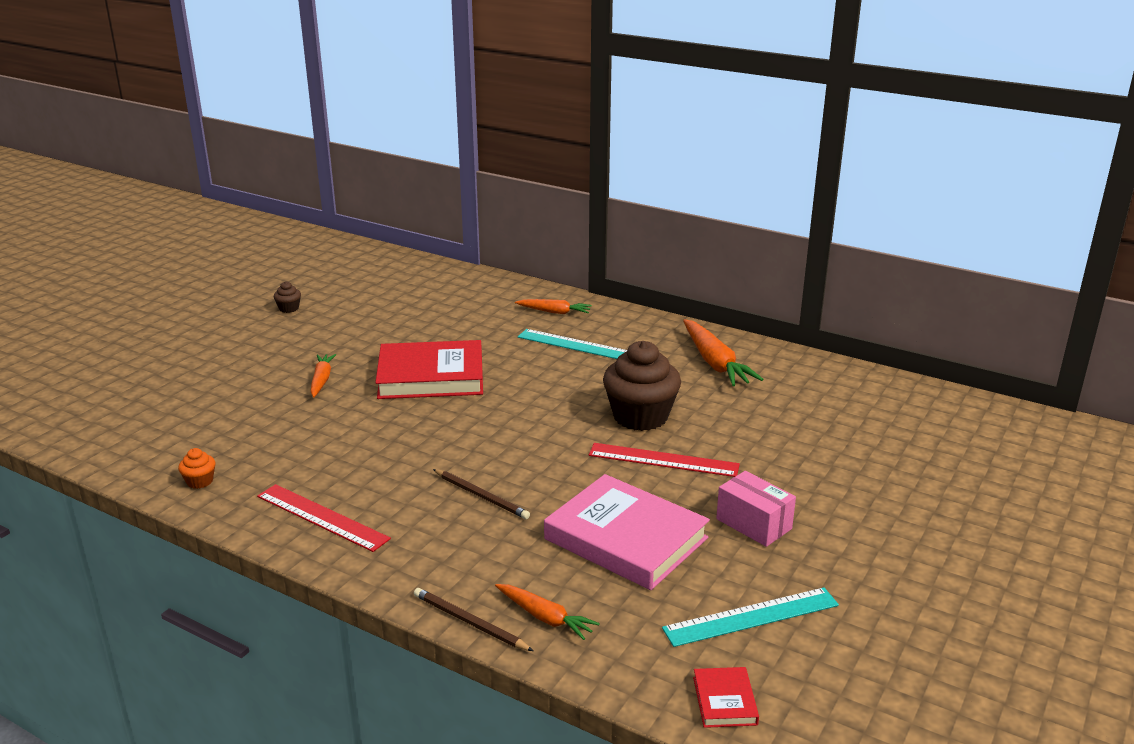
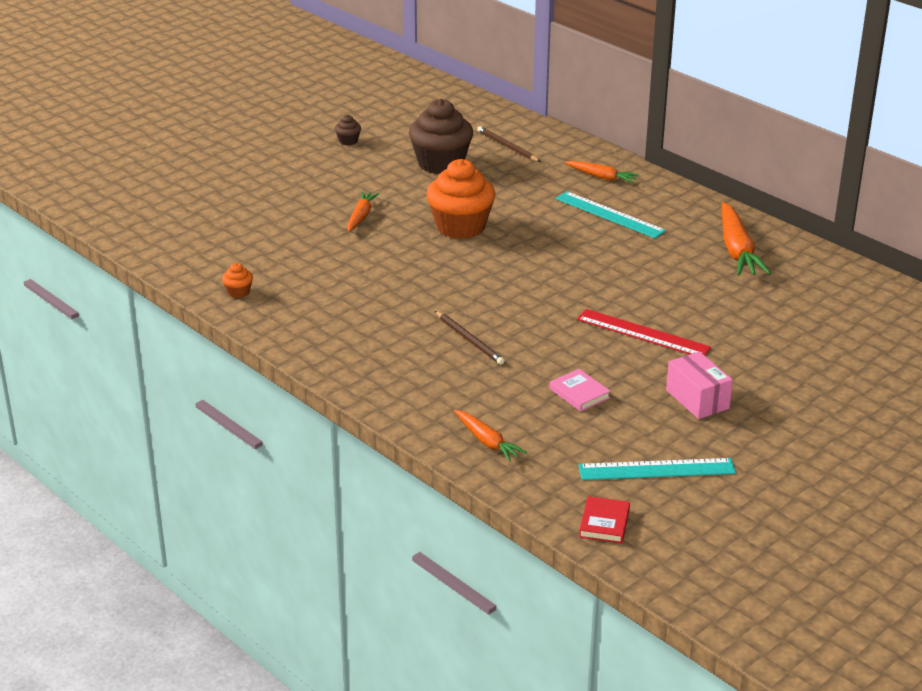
camera: 15 degrees right, 5 degrees up
red ruler [257,484,391,552] -> none
red book [375,340,483,399] -> orange cupcake [426,159,495,239]
brown pencil [414,588,533,651] -> brown pencil moved to [477,126,541,162]
pink book [544,474,710,590] -> pink book [549,369,611,411], size x0.43
brown cupcake [603,341,681,431] -> brown cupcake moved to [409,99,473,174]

